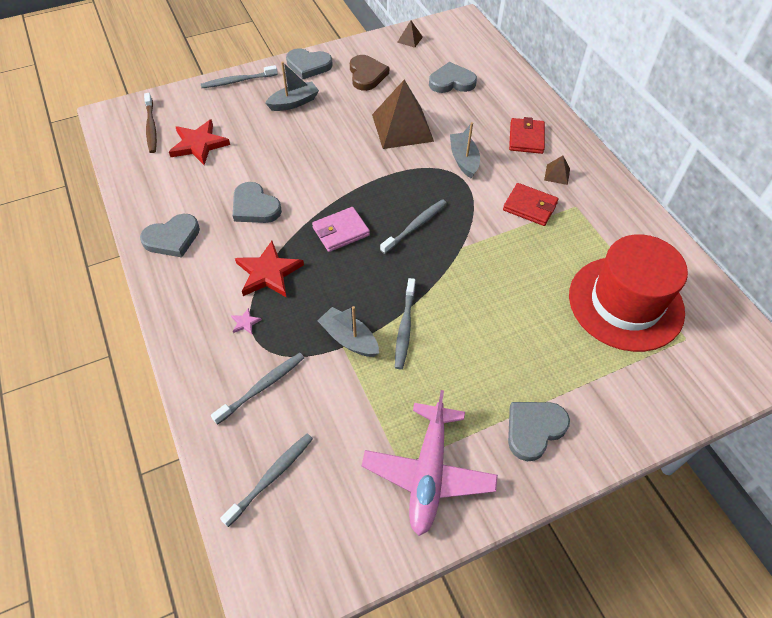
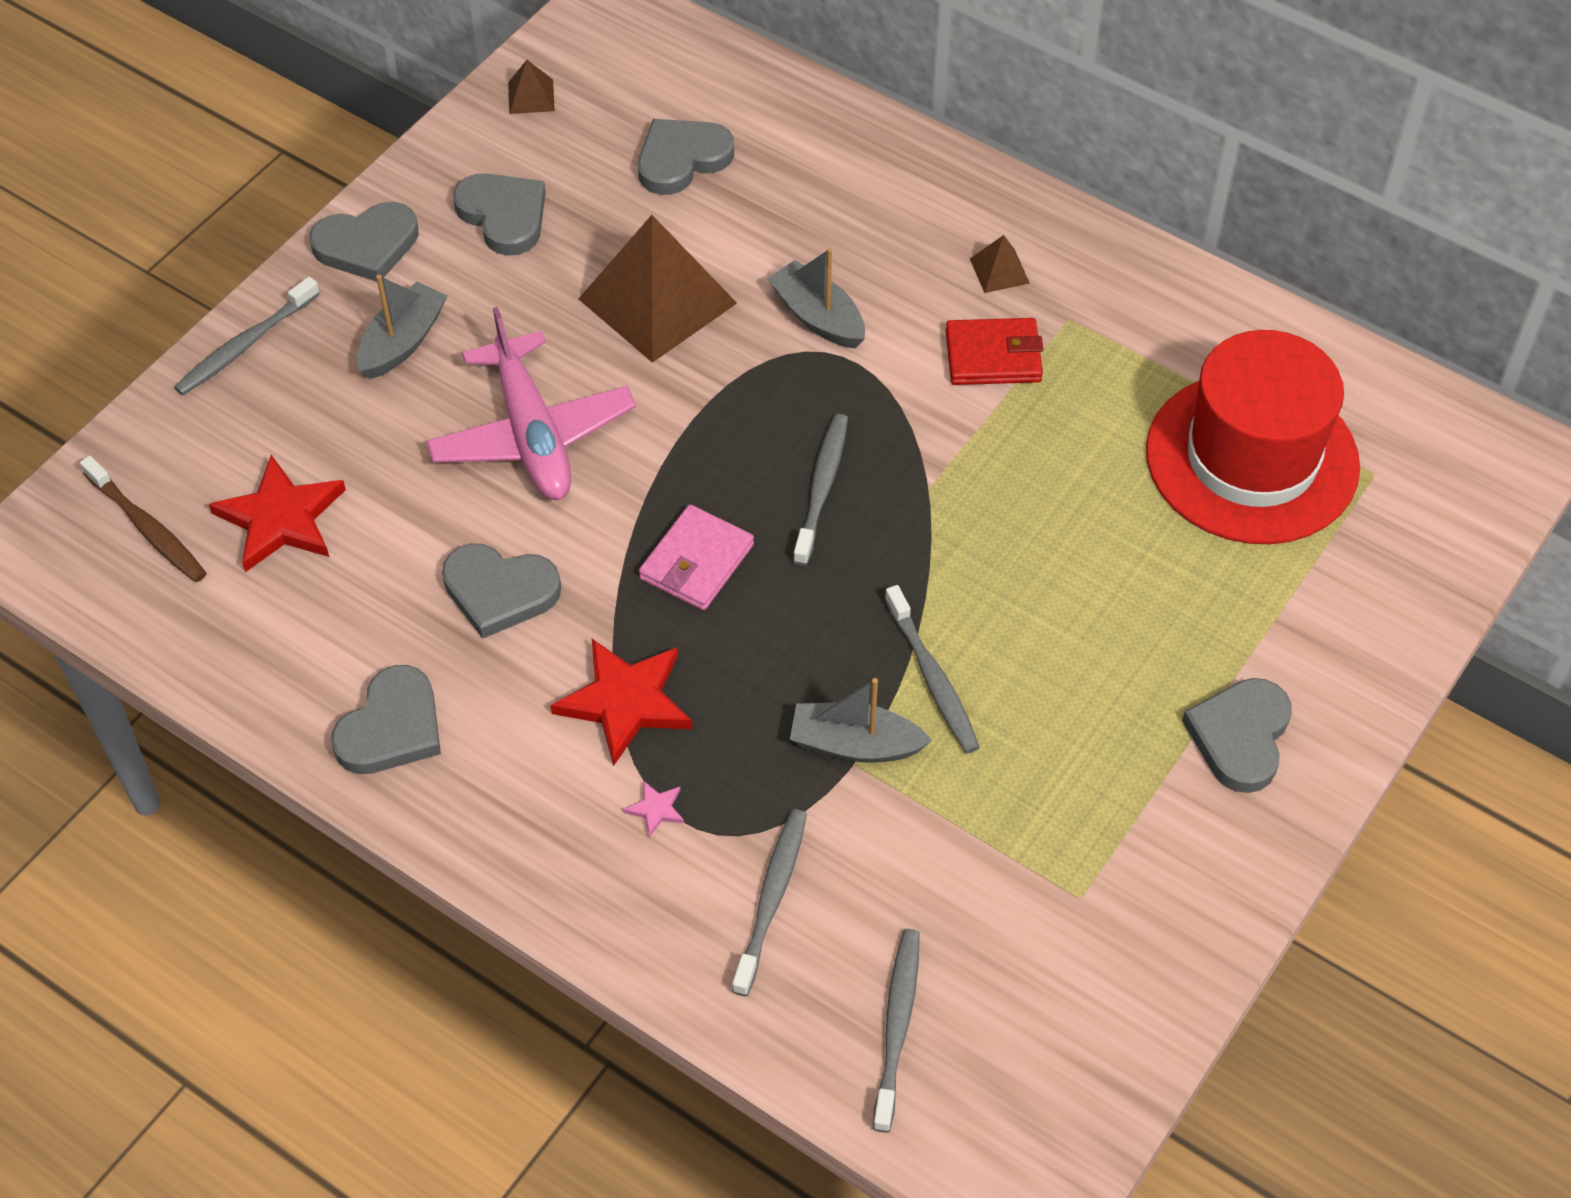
camera: 30 degrees left, 0 degrees up
brown heart [350,55,389,91] -> grey heart [453,173,546,256]
pink plane [362,390,498,536] -> pink plane moved to [426,307,636,500]
red wallet [509,117,545,154] -> none

